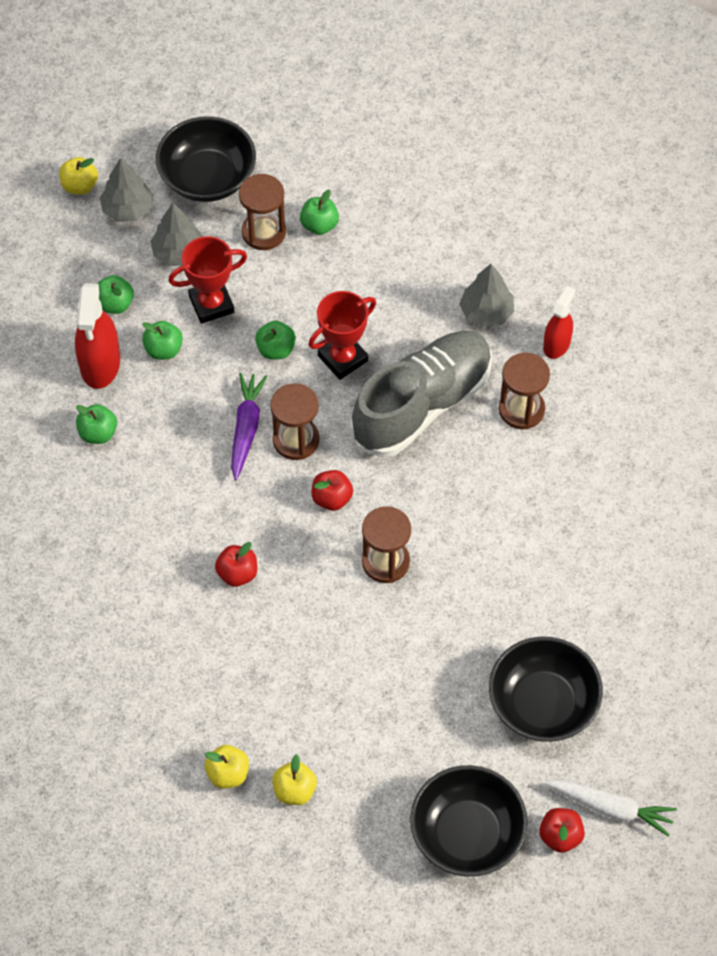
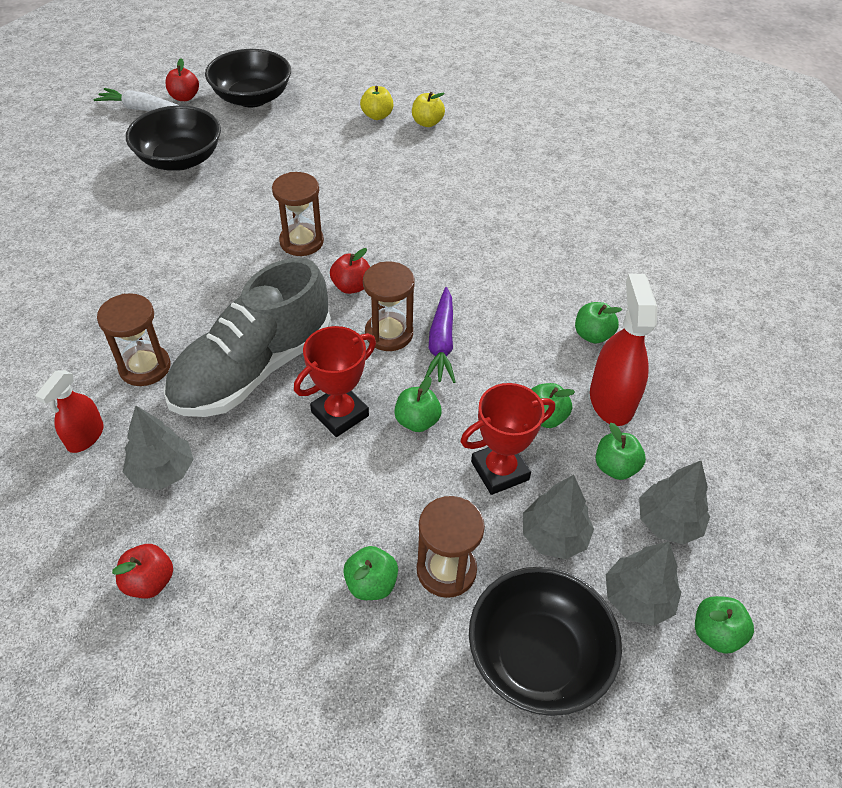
camera: 175 degrees right, 10 degrees down
yellow apple [59,157,98,195] -> green apple [695,596,754,654]
red apple [215,542,257,587] -> red apple moved to [112,544,173,598]
none -> grey tree [639,461,710,544]

